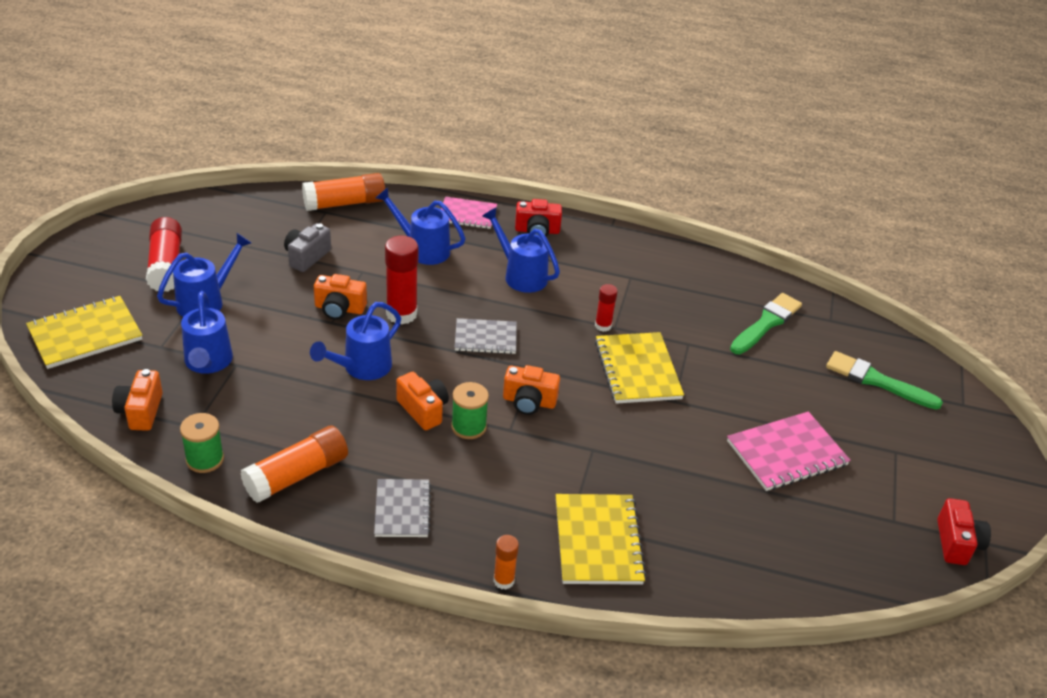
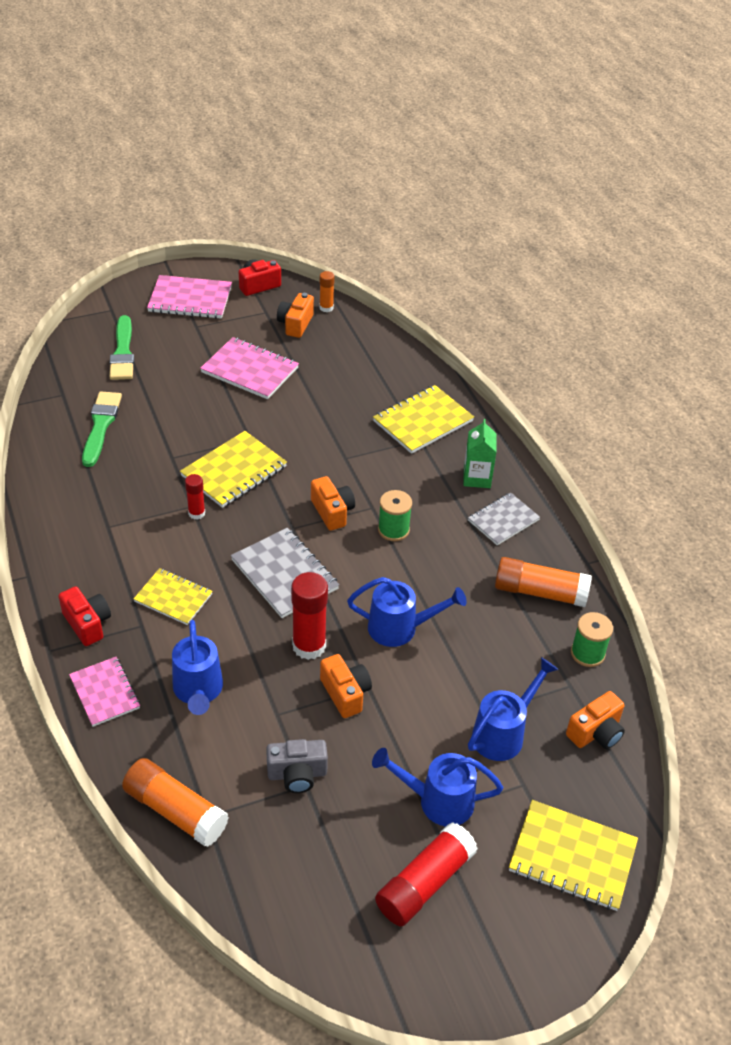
camera: 125 degrees left, 5 degrees up
orange camera [396,372,449,430] -> orange camera moved to [277,293,314,338]
grey notebook [455,318,517,354] -> grey notebook [231,528,339,618], size x1.50
blue watering can [482,207,560,293] -> yellow notebook [134,568,213,625]
orange glue stick [493,535,519,590] -> orange glue stick moved to [319,271,335,312]
green brush [730,293,802,354] -> green brush turned 90 degrees clockwise [82,391,122,467]
none -> pink notebook [147,275,232,319]
none -> green carton [463,419,497,488]

